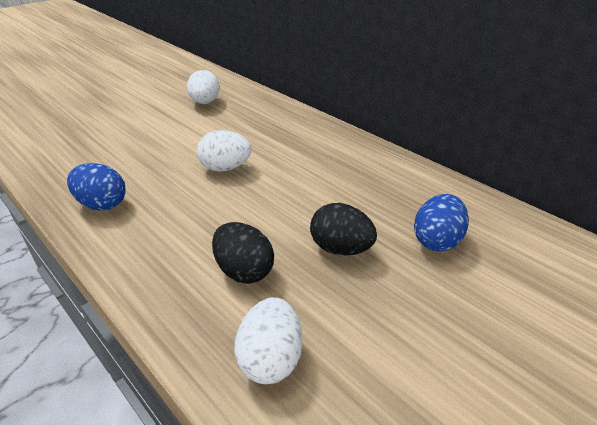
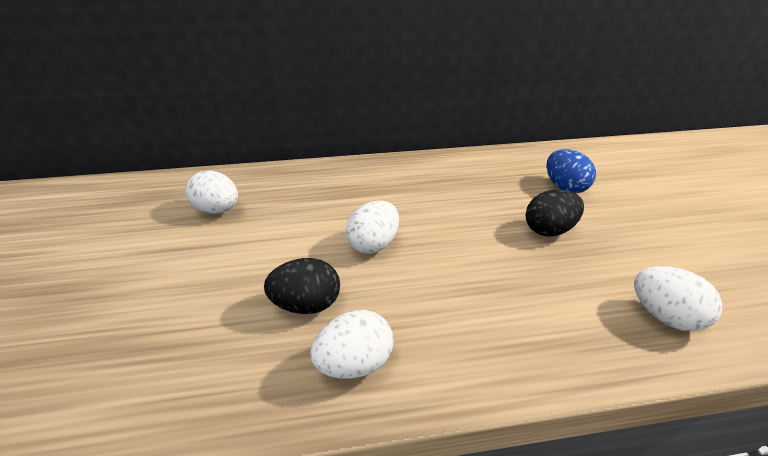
camera: 55 degrees left, 0 degrees up
blue egg [67,163,126,211] -> white egg [310,310,394,379]
black egg [212,222,274,284] -> black egg moved to [264,258,340,314]

